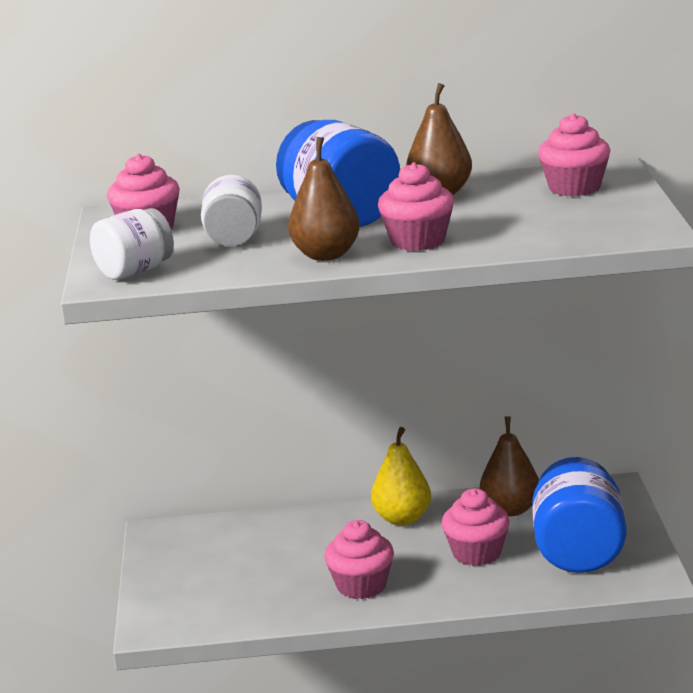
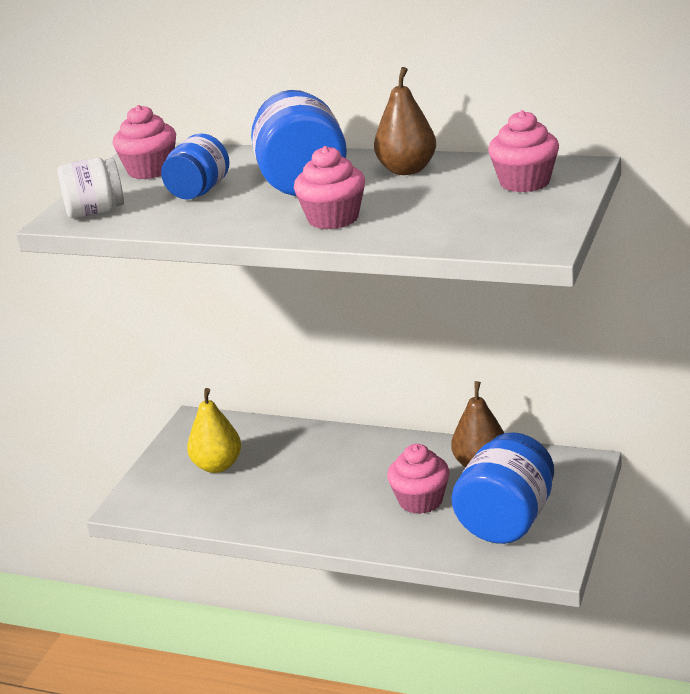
camera: 25 degrees right, 5 degrees up
white jar [201,175,262,246] -> blue jar [161,134,230,200]
brown pear [288,137,360,261] -> none
pink cupcake [324,520,394,599] -> none
yellow pear [371,427,431,526] -> yellow pear moved to [187,388,242,473]

